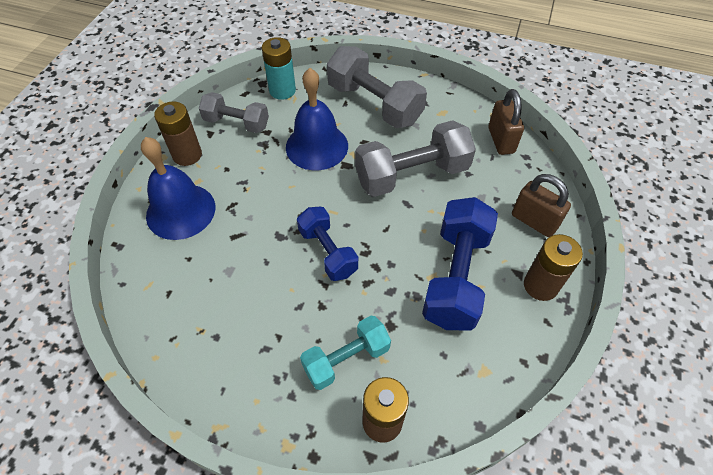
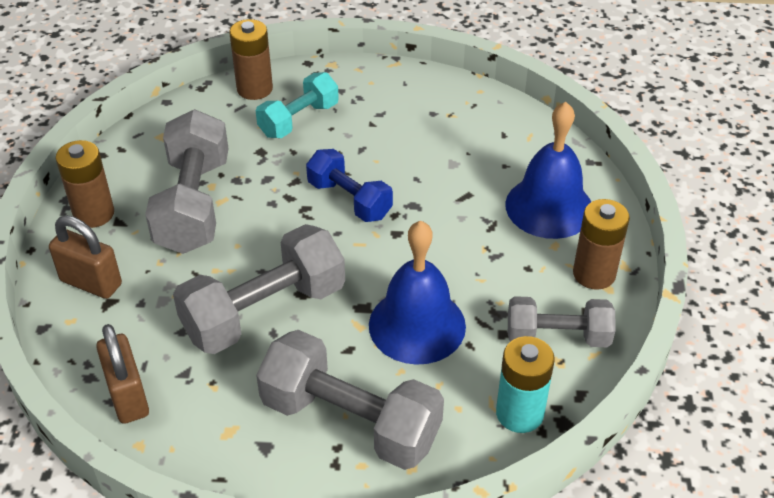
camera: 165 degrees right, 10 degrees down
blue dumbbell [422,197,498,331] -> grey dumbbell [145,109,229,254]

